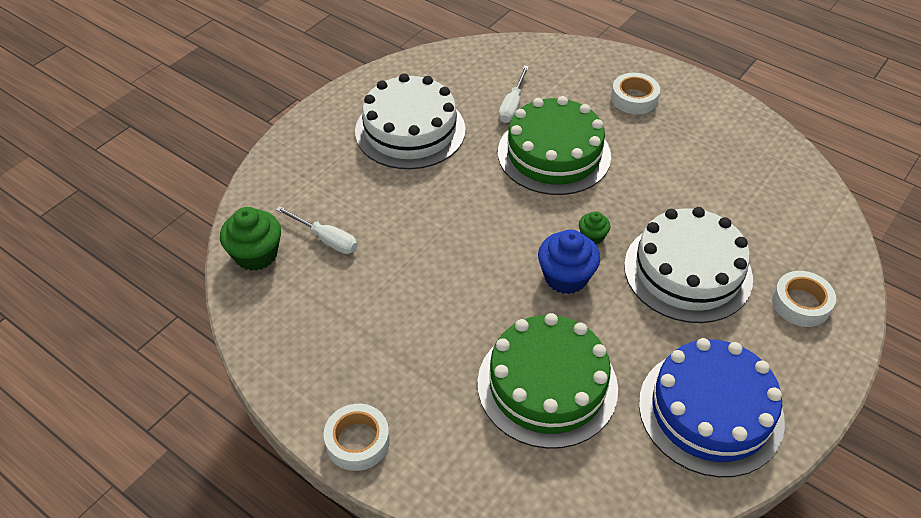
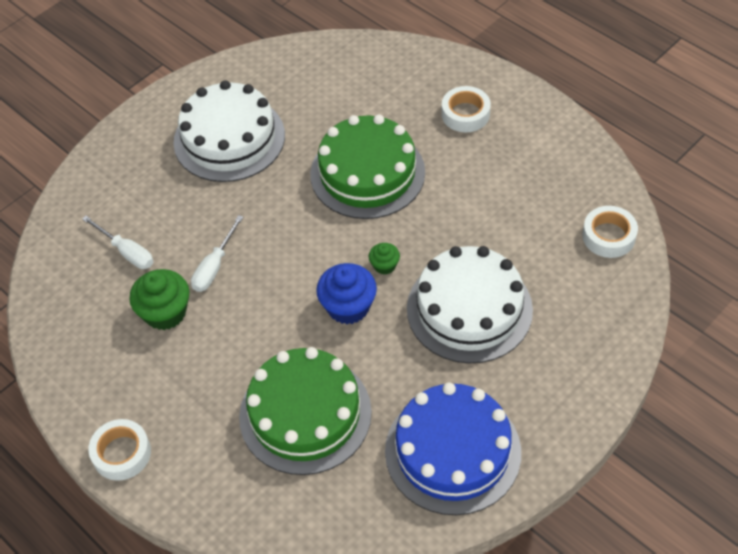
camera: 10 degrees right, 5 degrees up
green cupcake [220,207,281,271] -> green cupcake moved to [129,269,189,330]
white screwdriver [499,66,529,123] -> white screwdriver moved to [191,215,243,292]
white tape [772,271,836,327] -> white tape moved to [582,206,638,258]

